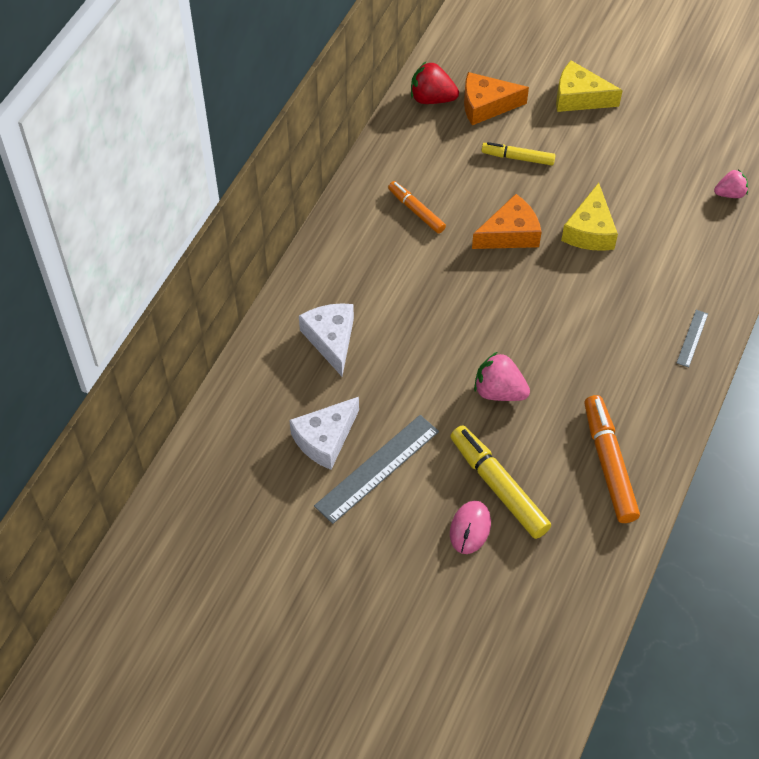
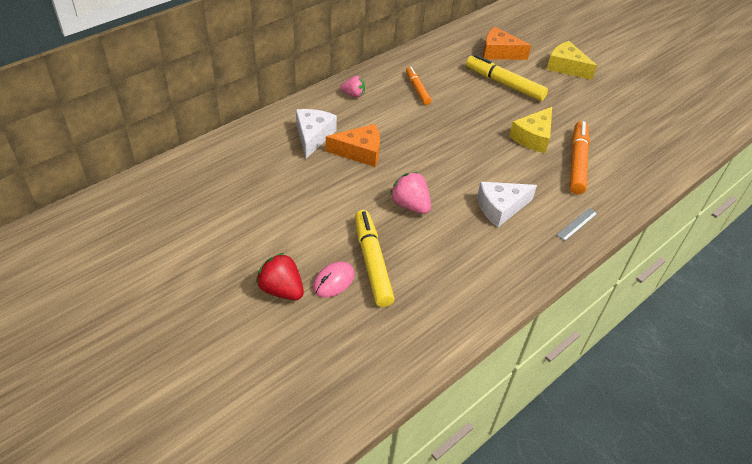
camera: 20 degrees right, 10 degrees down
white cheese [289,397,359,470] -> white cheese moved to [477,182,537,227]
grey ruler [314,415,439,524] -> none
red strawberry [411,62,459,104] -> red strawberry moved to [256,253,304,300]
orange cheese [472,194,541,249] -> orange cheese moved to [326,124,380,167]
yellow marker [482,142,555,166] -> yellow marker [466,54,548,101], size x1.64
orange marker [584,395,640,523] -> orange marker moved to [569,121,590,194]
pink strawberry [714,169,748,198] -> pink strawberry moved to [340,76,365,98]

